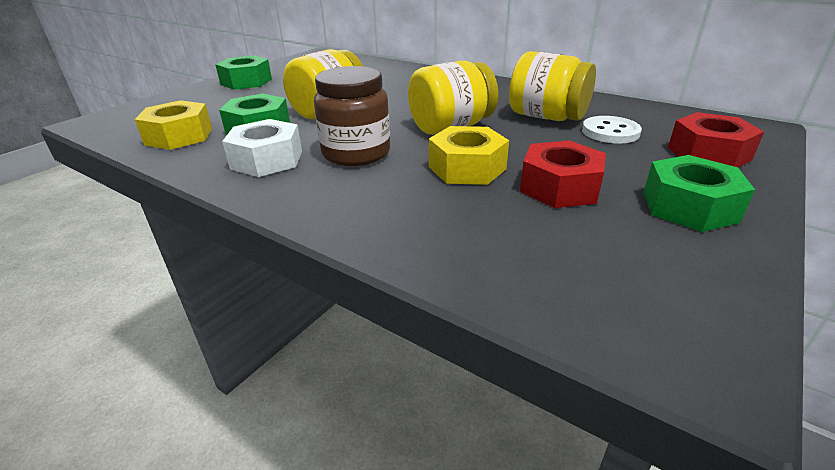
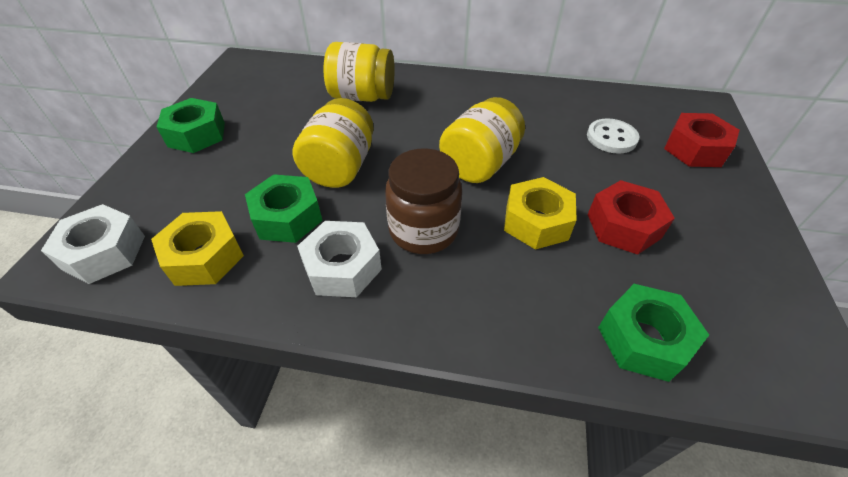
camera: 25 degrees left, 15 degrees up
yellow jar [509,51,596,121] -> yellow jar moved to [324,42,395,102]
green nut [643,155,755,232] -> green nut moved to [598,284,709,382]
none -> white nut [41,204,145,284]

